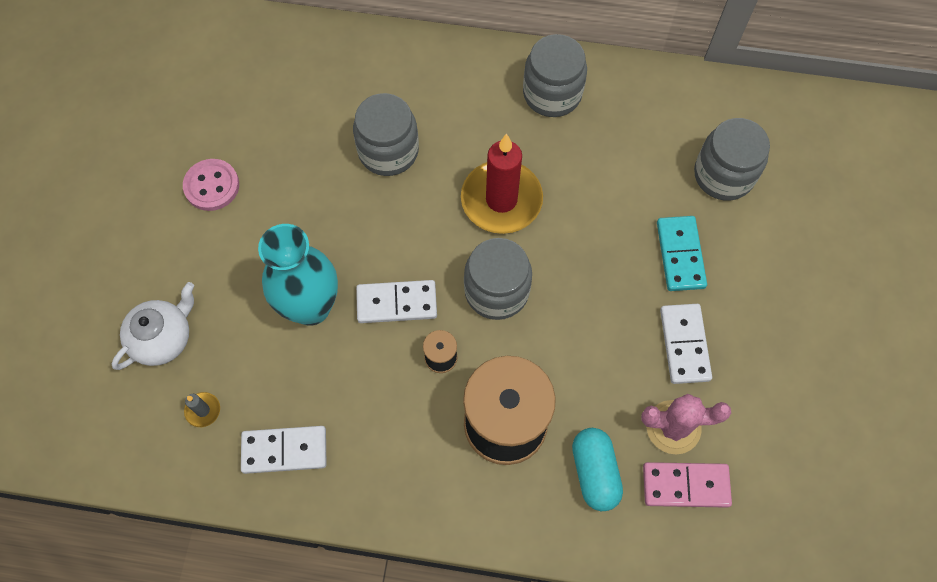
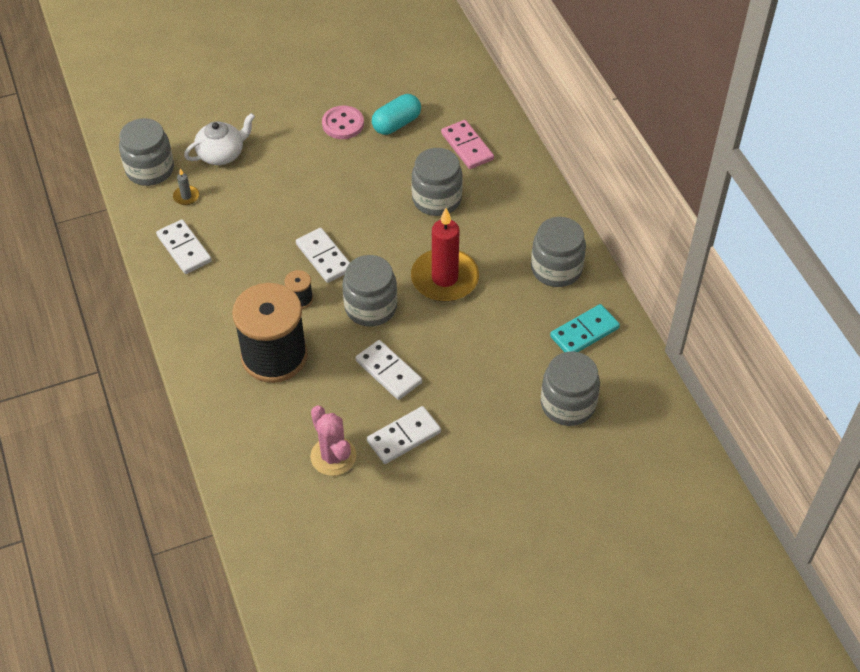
camera: 60 degrees right, 15 degrees down
white teapot [112,282,194,370] -> white teapot turned 45 degrees counterclockwise [184,113,255,165]
turquoise vase [258,224,338,326] -> none
turquoise capsule [572,428,623,511] -> turquoise capsule moved to [372,94,421,135]
pink domino [643,462,732,508] -> pink domino moved to [441,120,494,169]
turquoise domino [657,216,707,291] -> turquoise domino moved to [550,304,620,352]
none -> grey jar [119,118,174,186]
none -> white domino [356,340,422,400]

